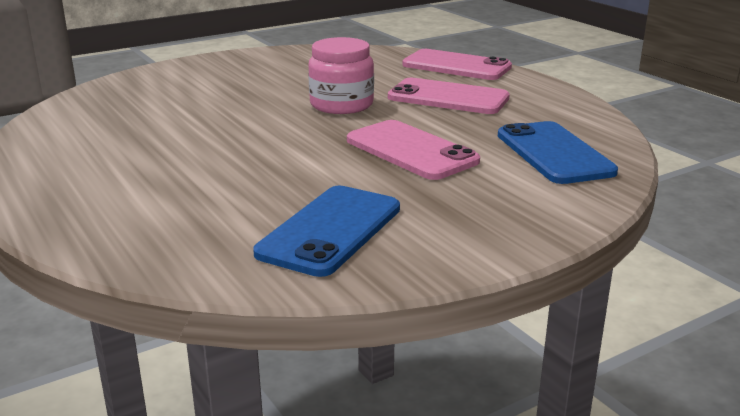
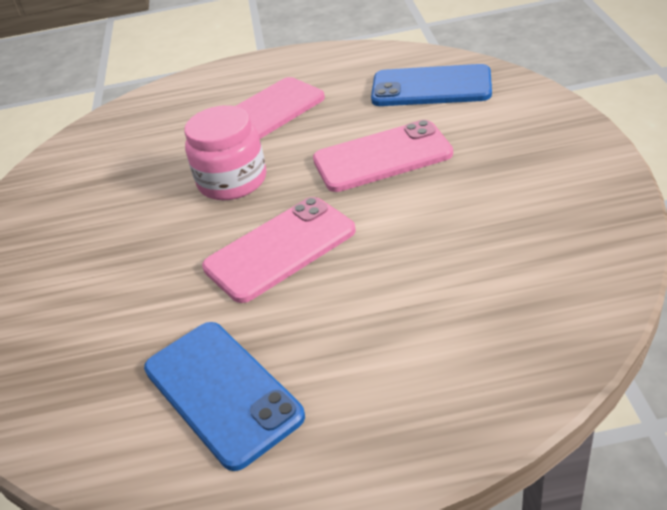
camera: 60 degrees left, 15 degrees up
blue phone [253,186,400,277] -> blue phone moved to [144,322,305,471]
pink phone [402,49,512,80] -> pink phone moved to [202,197,356,303]

